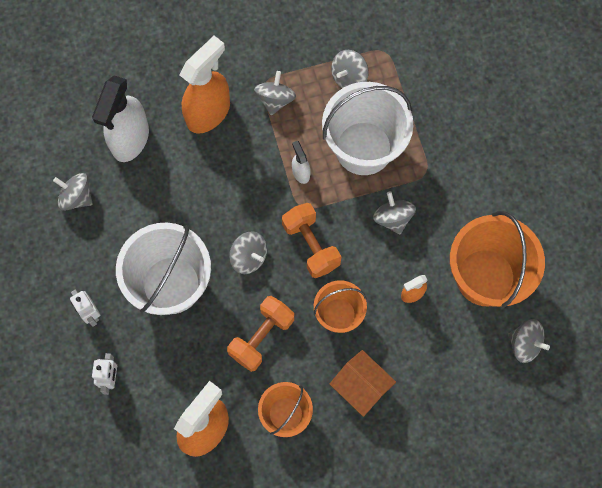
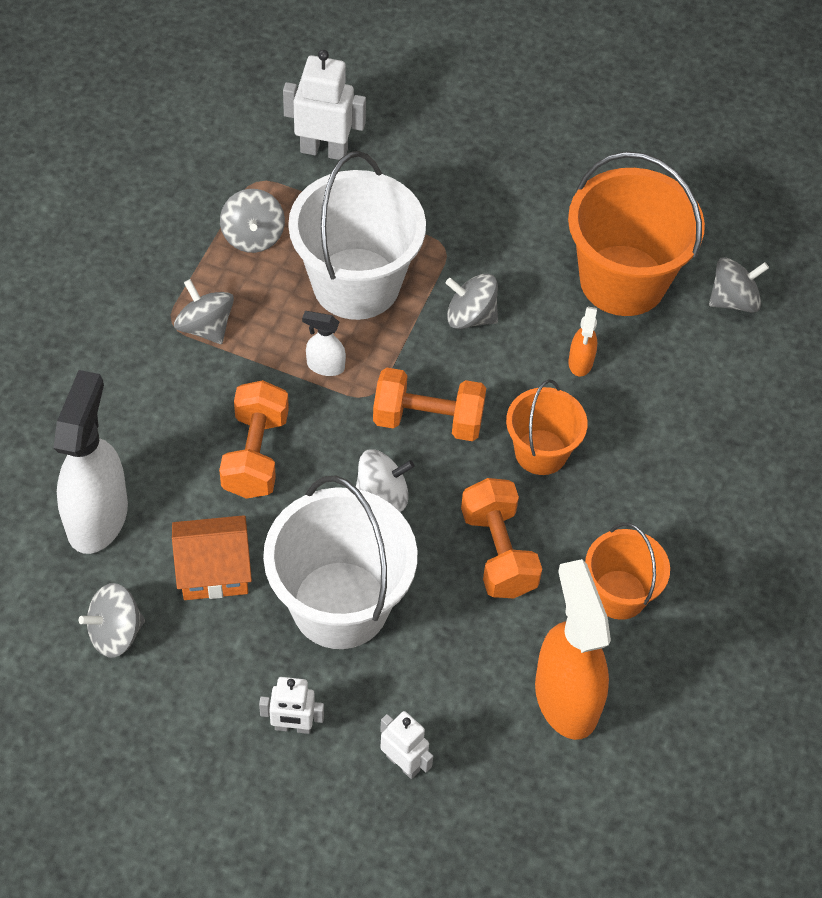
camera: 55 degrees left, 15 degrees down
white spray bottle [92,75,149,162] -> white spray bottle turned 135 degrees counterclockwise [53,370,128,554]
orange spray bottle [180,36,230,134] -> none
grey spinning top [229,231,267,274] -> white spinning top [356,450,415,512]
orange house [330,350,396,417] -> orange house moved to [172,515,252,600]
none -> orange dumbbell [219,380,289,499]
none -> white robot [283,50,366,160]

